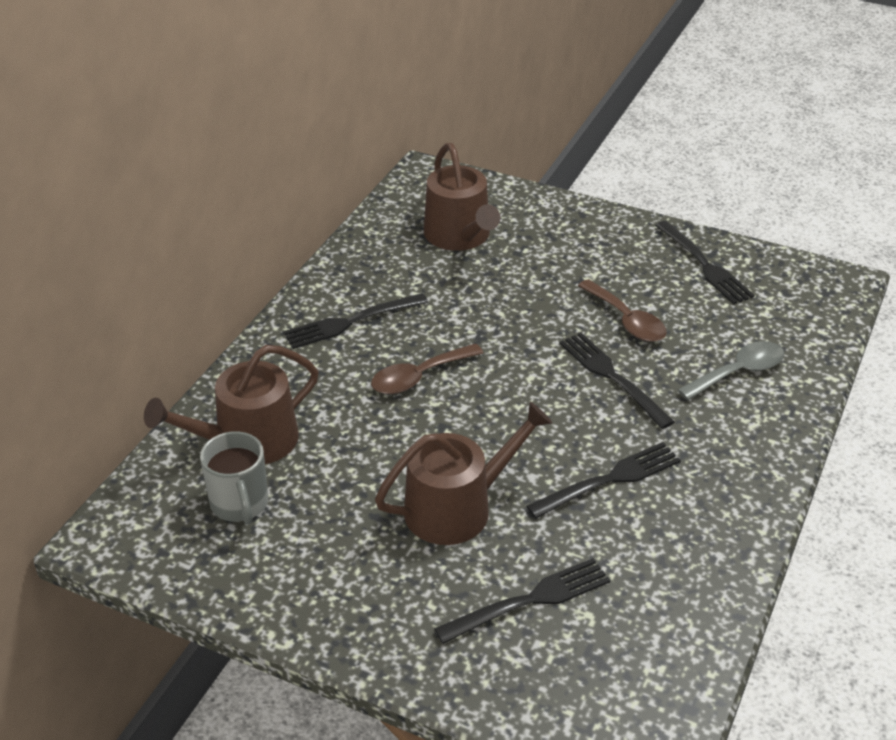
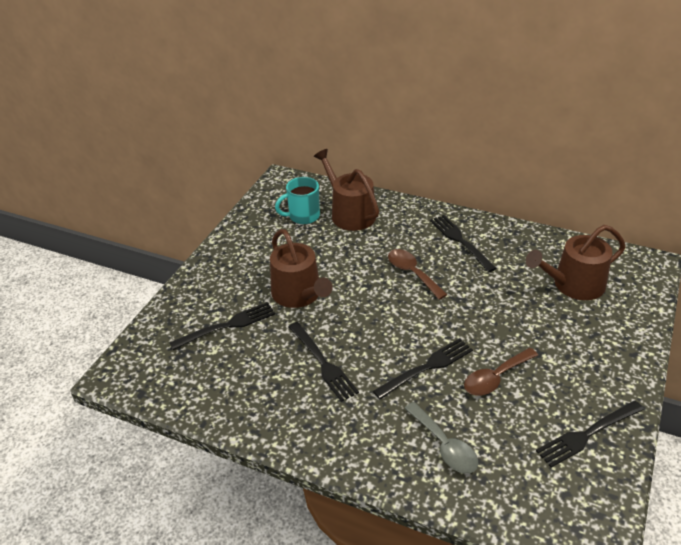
camera: 90 degrees right, 0 degrees up
grey mug [200,431,268,525] -> turquoise mug [275,177,320,224]
black fork [434,558,610,644] -> black fork turned 90 degrees counterclockwise [169,302,275,350]

